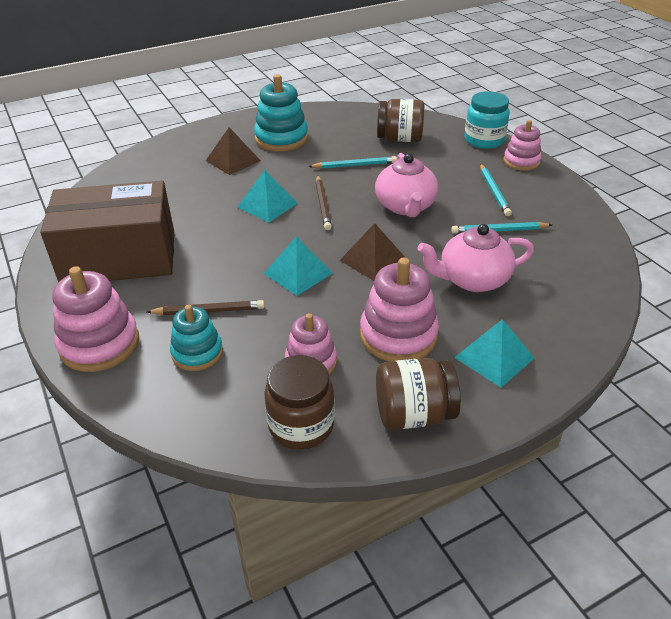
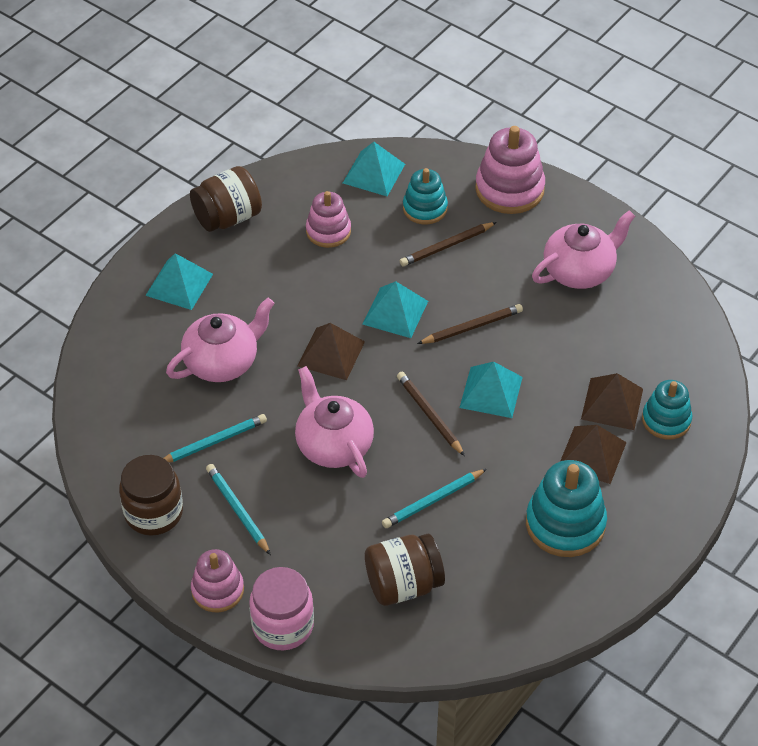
camera: 155 degrees right, 10 degrees up
brown box [40,181,174,283] -> pink teapot [532,210,635,289]
brown jar [264,355,335,450] -> brown jar moved to [119,455,183,536]
pink stacking toy [360,258,439,362] -> none
turquoise jar [465,91,510,149] -> pink jar [249,567,314,650]
none -> turquoise pyramid [343,142,405,196]
none -> brown pencil [417,304,523,344]
none -> brown pyramid [581,373,643,430]
none -> turquoise stacking toy [642,380,692,440]

